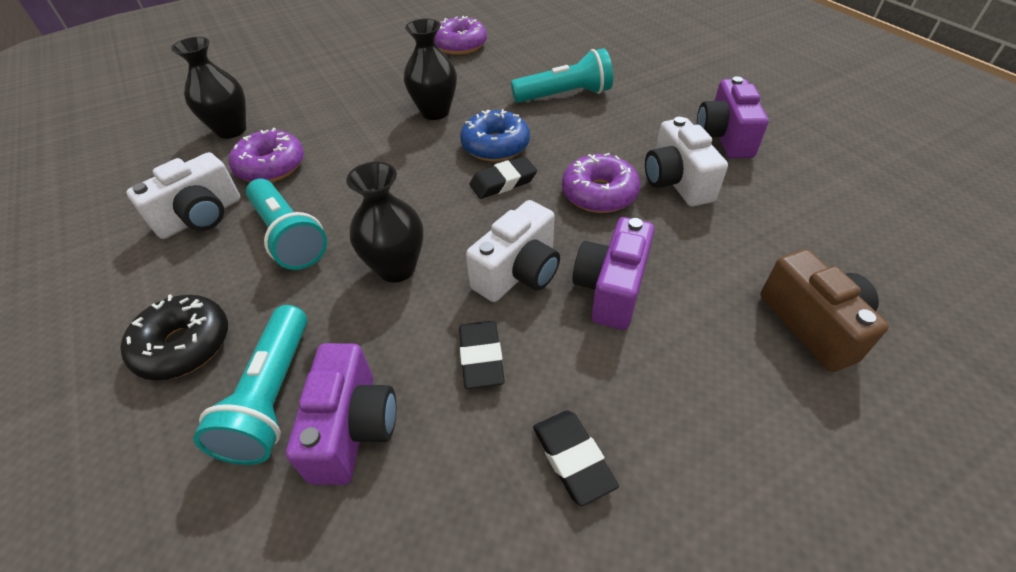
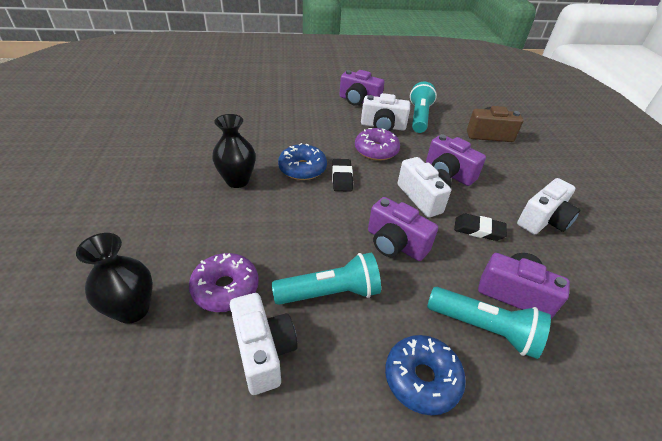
camera: 70 degrees left, 5 degrees down
black donut [120,294,228,380] -> blue donut [385,335,466,415]
black vase [346,162,424,283] -> purple camera [368,197,438,261]
purple donut [434,16,487,55] -> none
turquoise flashlight [511,48,613,103] -> turquoise flashlight moved to [410,82,437,133]
black eraser [533,410,619,506] -> white camera [517,178,580,235]

